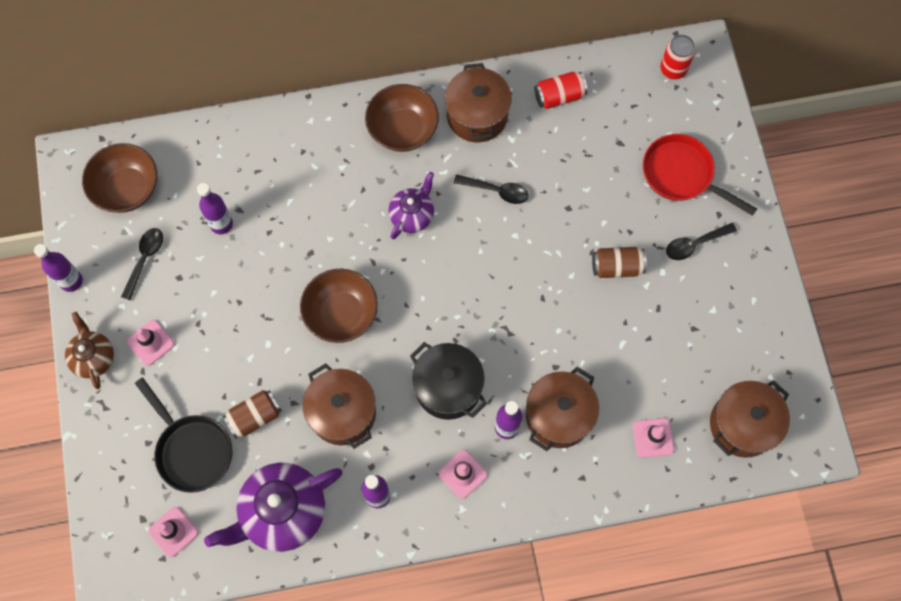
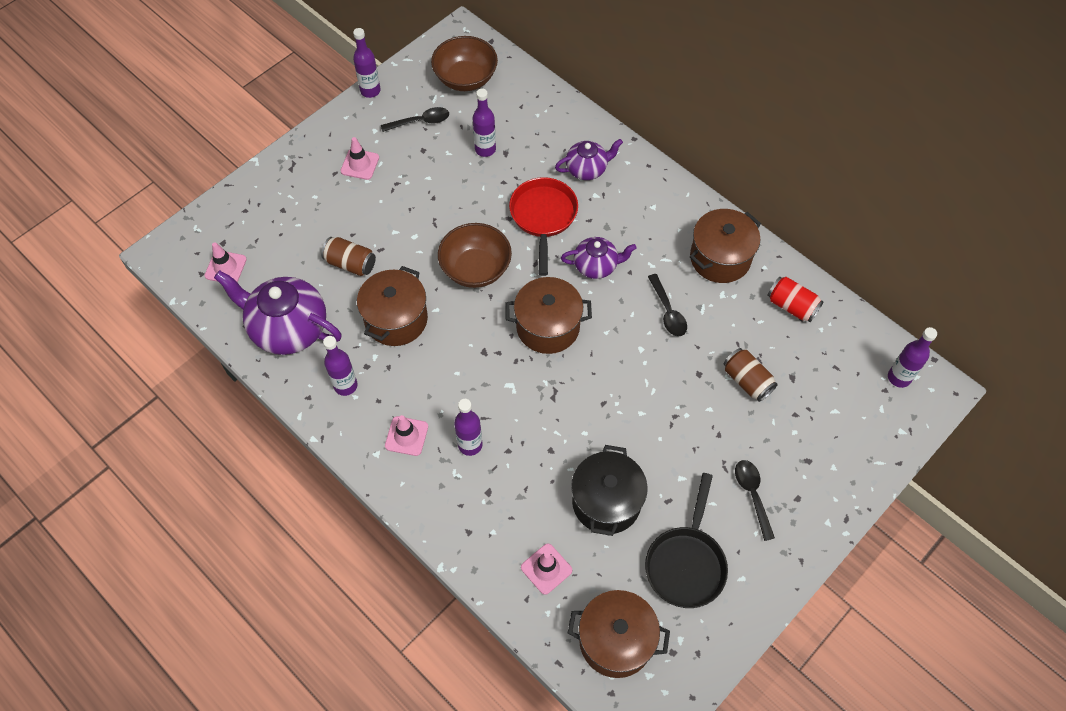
camera: 55 degrees right, 10 degrees down
brown teapot [65,312,114,389] -> none
black pan [135,378,232,493] -> black pan moved to [645,473,728,608]
brown bowl [365,84,439,152] -> none
black pot [410,342,487,420] -> black pot moved to [571,445,648,536]
brown pot [526,367,599,451] -> brown pot moved to [505,277,592,354]
brown can [592,247,647,278] -> brown can moved to [724,348,778,402]
red pan [643,134,757,216] -> red pan moved to [509,177,578,276]
red can [660,35,695,79] -> purple bottle [888,327,937,388]
black spoon [666,223,737,260] -> black spoon turned 45 degrees clockwise [735,460,775,541]
none -> purple teapot [555,139,623,180]

